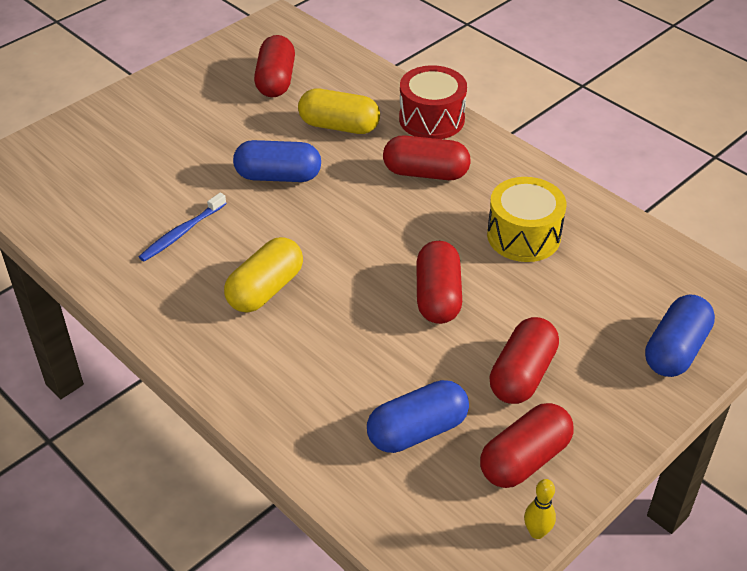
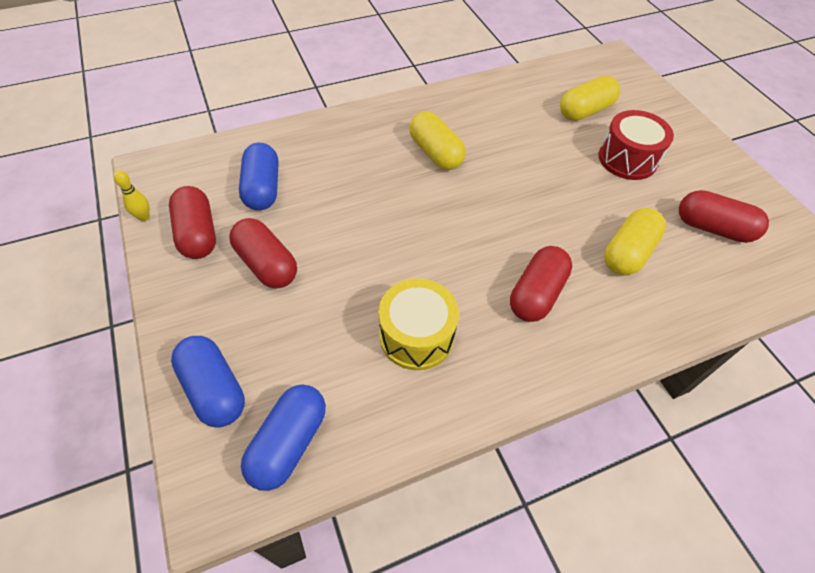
camera: 110 degrees right, 10 degrees up
blue toothbrush [139,193,227,262] -> none
blue capsule [233,140,321,182] -> blue capsule moved to [241,385,326,491]
red drum [399,65,467,139] -> red drum moved to [599,110,674,180]
red capsule [416,241,462,324] -> none
none -> yellow capsule [560,76,620,121]

